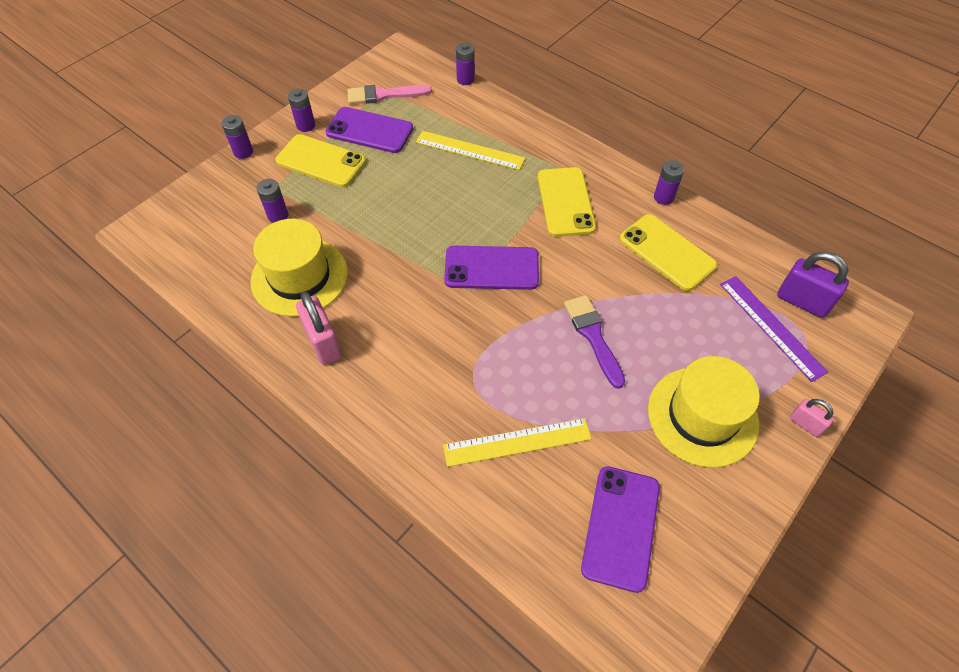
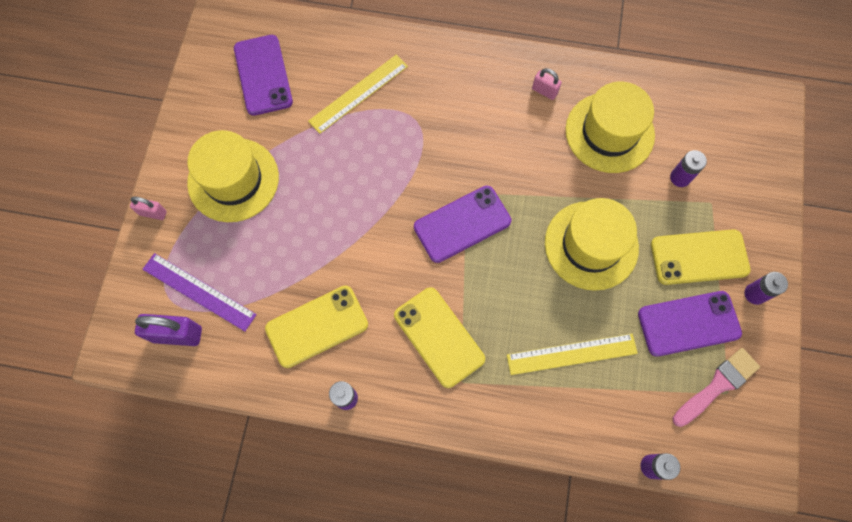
camera: 150 degrees right, 15 degrees up
purple battery [222,115,253,159] -> none
pink padlock [296,292,342,365] -> pink padlock [532,68,562,100], size x0.57
purple brush [564,295,625,389] -> none
yellow phone [620,214,717,291] -> yellow phone turned 45 degrees counterclockwise [265,286,368,368]
none -> yellow hat [545,198,639,291]

